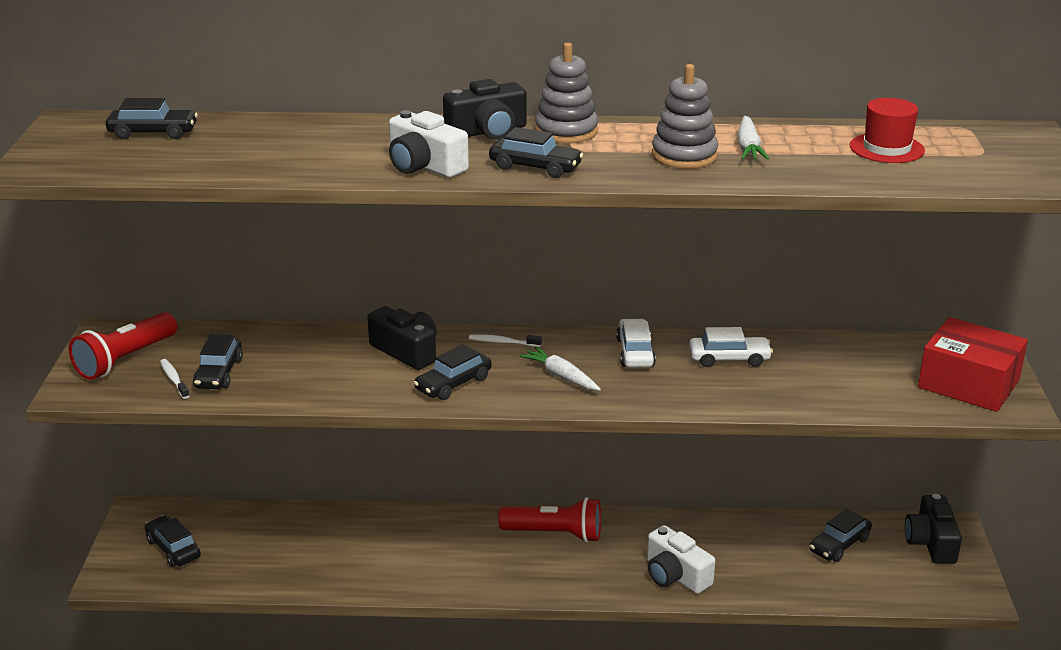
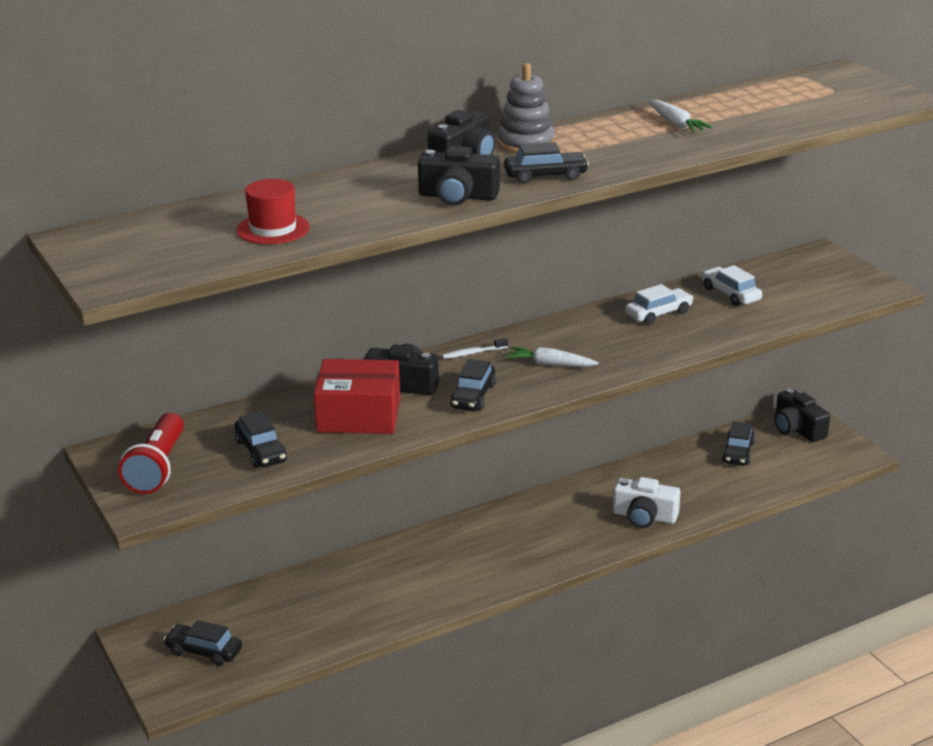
camera: 30 degrees left, 0 degrees up
black car [106,98,198,139] -> none
white toothbrush [160,359,189,399] -> none
white camera [389,110,469,178] -> black camera [418,146,500,206]
red flashlight [498,497,601,543] -> none
white car [616,319,656,368] -> white car moved to [702,265,762,306]
grey stacking toy [652,64,718,169] -> none
red hat [850,98,925,163] -> red hat moved to [237,179,310,245]
red box [918,317,1028,412] -> red box moved to [314,359,400,434]

